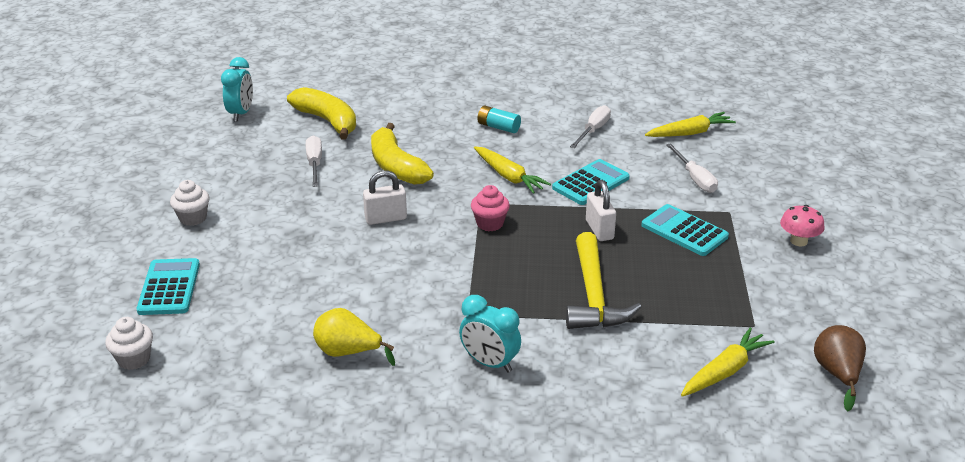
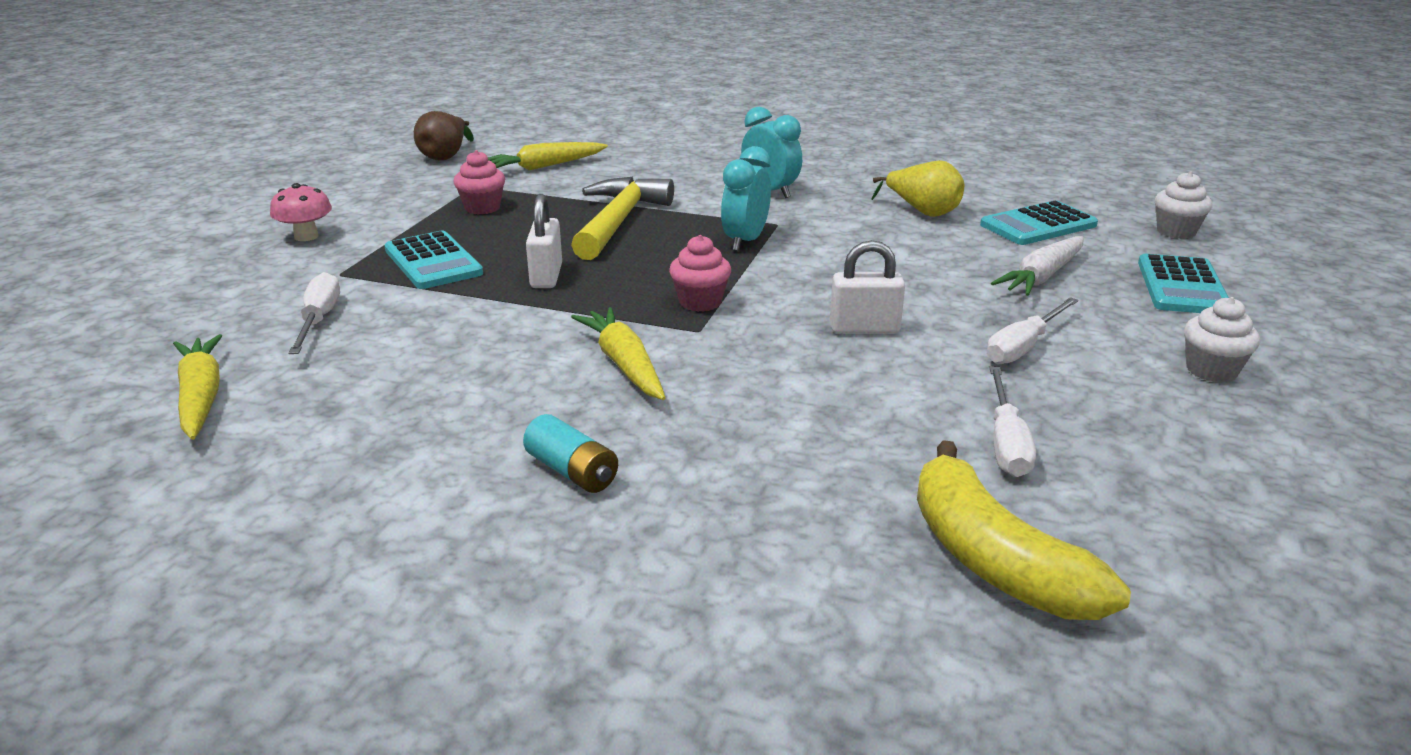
camera: 165 degrees left, 5 degrees down
turquoise clock [221,57,253,122] -> turquoise clock moved to [721,146,771,251]
yellow banana [371,123,434,185] -> none
turquoise calculator [552,159,630,205] -> turquoise calculator moved to [980,201,1098,245]
white screwdriver [570,105,611,148] -> white screwdriver moved to [987,297,1079,364]
yellow carrot [645,112,736,137] -> yellow carrot turned 75 degrees clockwise [173,334,222,440]
none -> pink cupcake [453,150,505,215]
none -> white carrot [991,236,1084,296]

